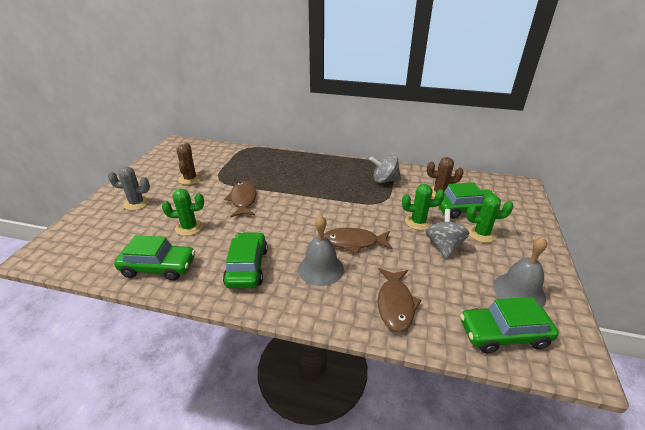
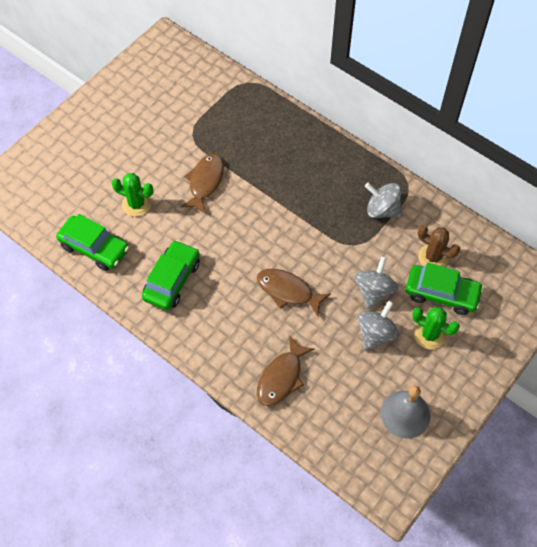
camera: 25 degrees right, 25 degrees up
grey cactus [108,167,150,211] -> none
brown cactus [176,143,202,185] -> none
grey bell [298,215,344,286] -> none
green cactus [402,184,445,230] -> grey spinning top [355,256,398,309]
green car [460,297,559,353] -> none

